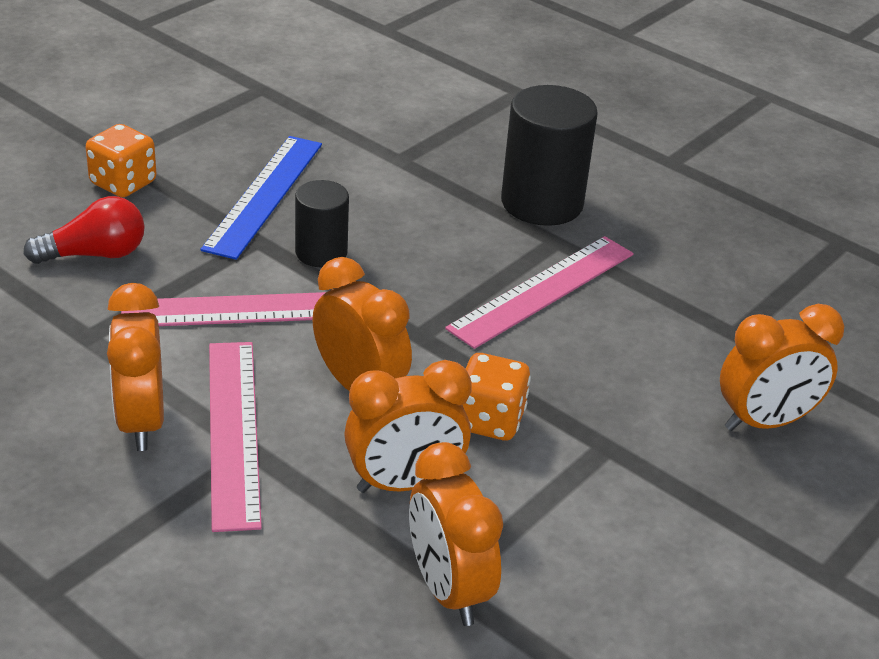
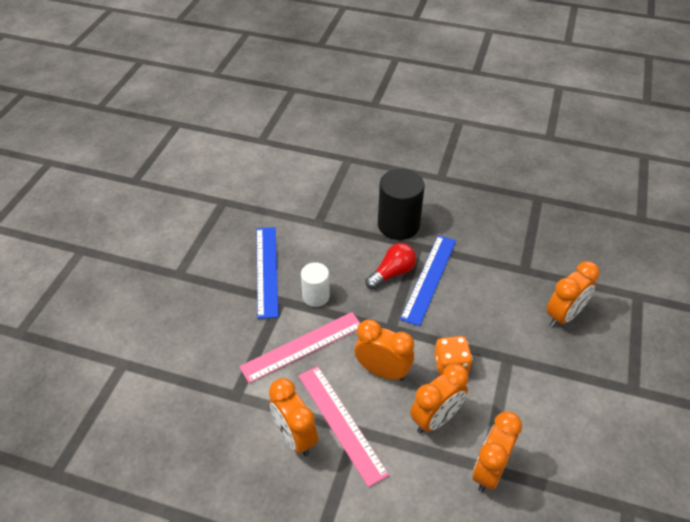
camera: 20 degrees left, 10 degrees up
red light bulb [23,196,145,264] -> red light bulb moved to [366,243,416,289]
orange dice [86,124,157,197] -> none
black cylinder [295,180,349,267] -> white cylinder [301,262,330,307]
orange clock [409,442,503,626] -> orange clock turned 75 degrees clockwise [472,411,522,492]
pink ruler [445,236,634,349] -> blue ruler [400,235,456,326]

